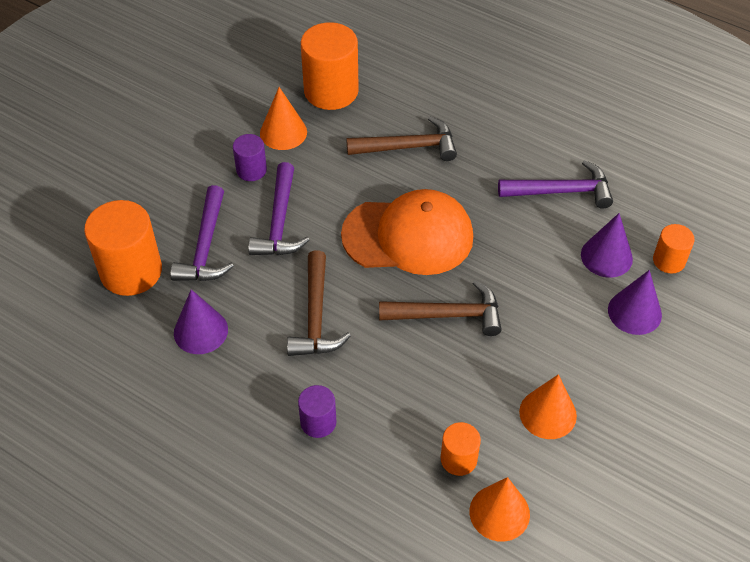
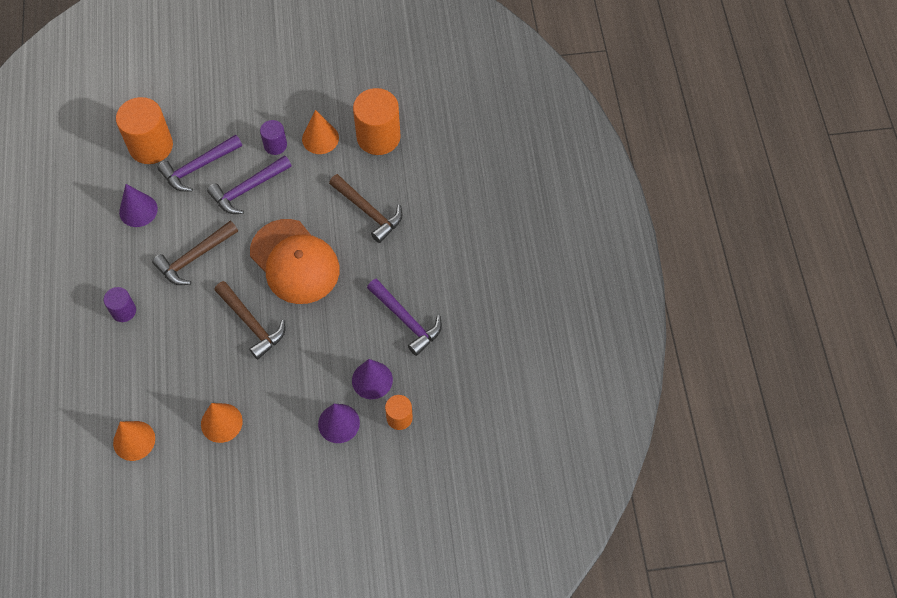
camera: 50 degrees right, 10 degrees up
orange cylinder [441,422,481,476] -> none

